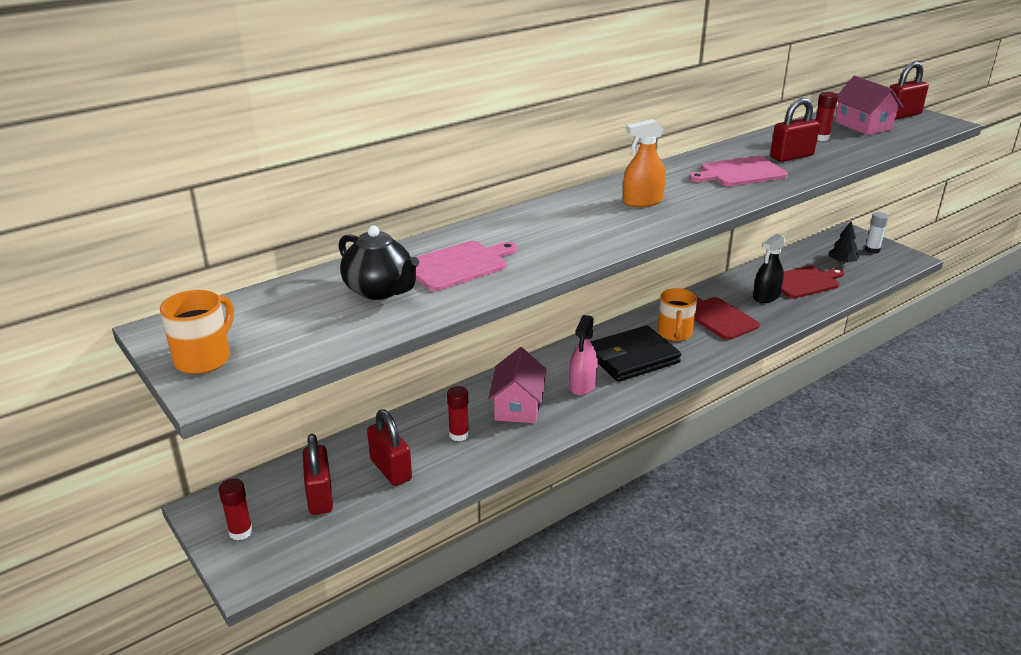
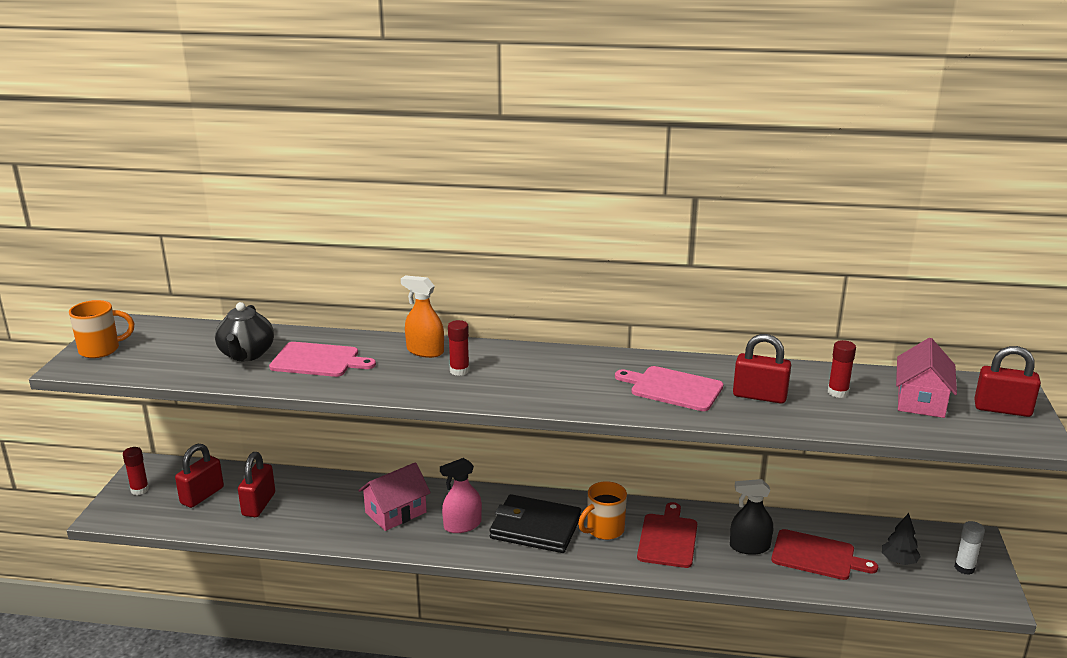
camera: 45 degrees right, 5 degrees down
red glue stick [447,386,469,441] -> red glue stick moved to [448,320,470,376]
orange spray bottle [623,119,666,207] -> orange spray bottle moved to [401,275,444,358]

